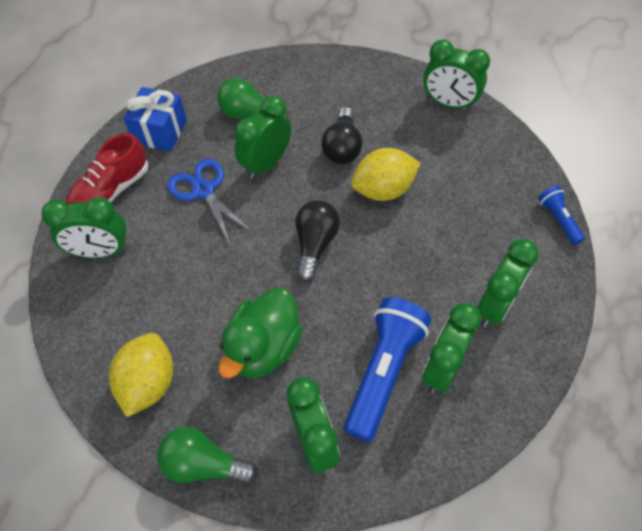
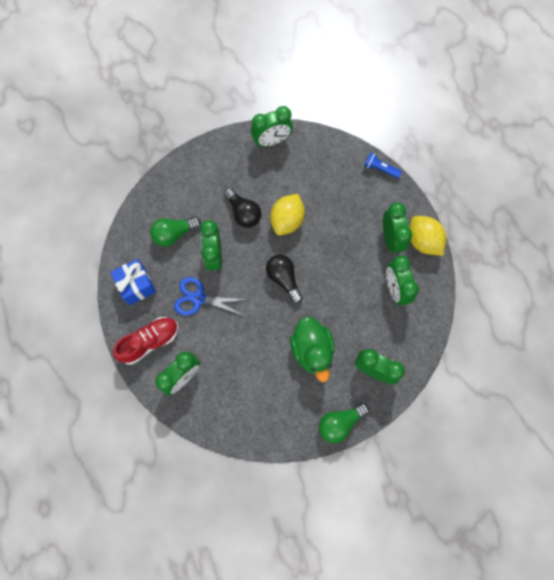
camera: 45 degrees left, 15 degrees up
red shoe [66,133,149,204] -> red shoe turned 120 degrees counterclockwise [113,317,179,364]
yellow lemon [109,333,173,417] -> yellow lemon moved to [409,216,446,256]
blue flashlight [344,297,431,442] -> none

